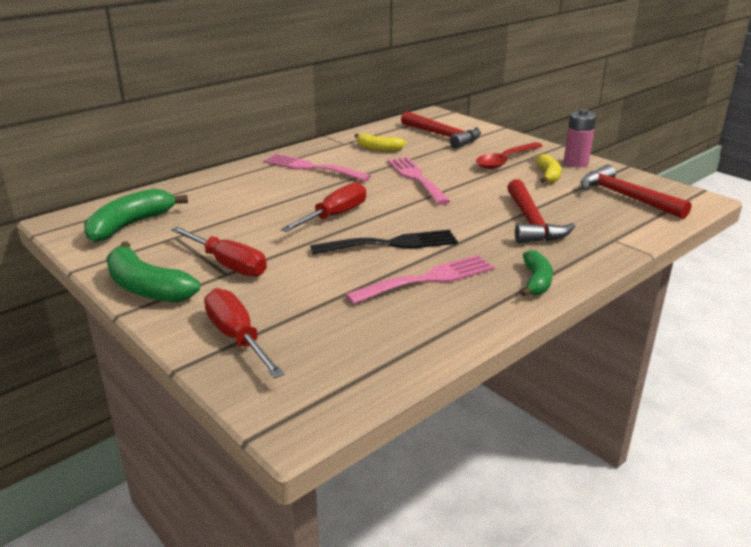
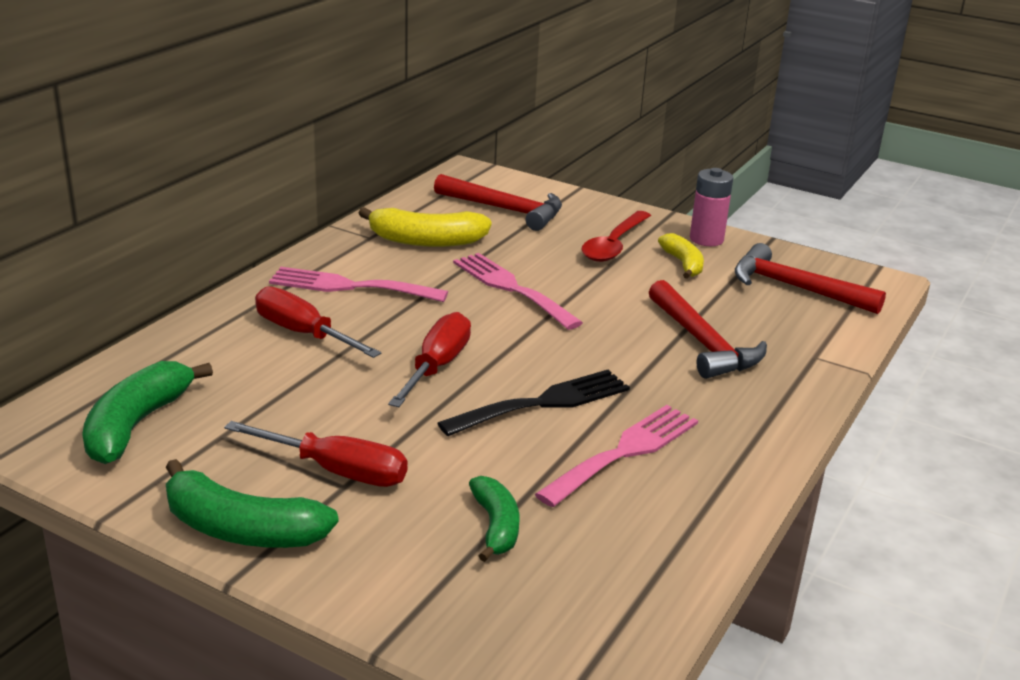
camera: 20 degrees left, 0 degrees up
red screwdriver [204,288,284,378] -> red screwdriver moved to [255,286,381,358]
yellow banana [355,134,406,151] -> yellow banana [358,207,492,247], size x1.60
green banana [520,250,553,296] -> green banana moved to [469,476,519,562]

